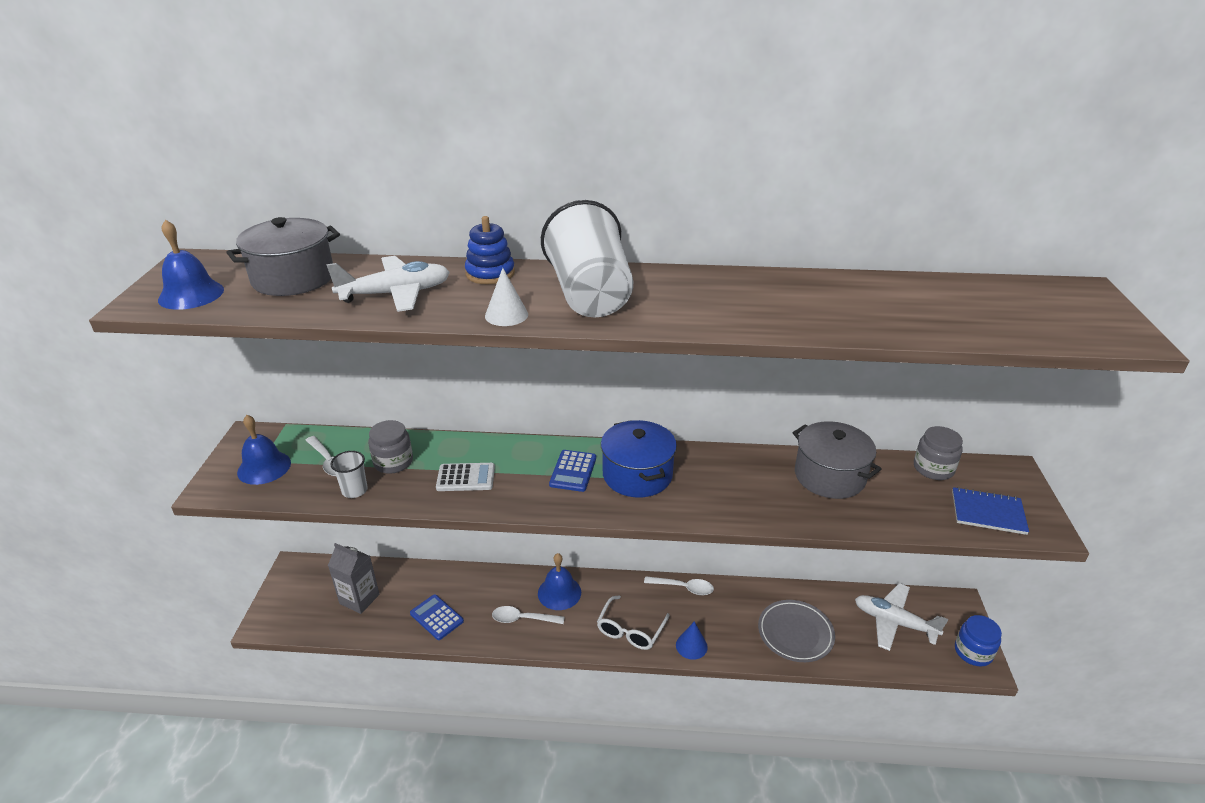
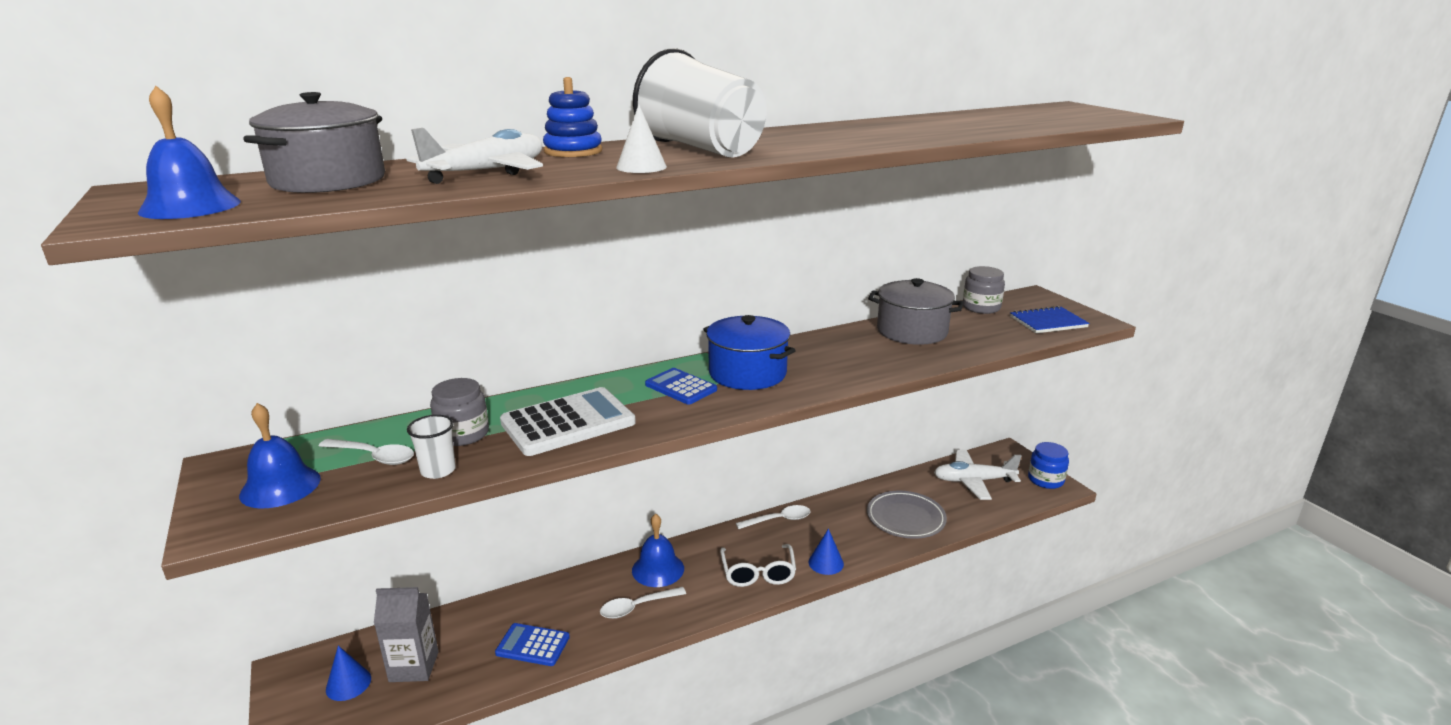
camera: 30 degrees left, 10 degrees down
white calculator [436,463,495,491] -> white calculator [500,387,636,456], size x1.69
blue calculator [549,450,596,492] -> blue calculator turned 150 degrees clockwise [645,368,717,405]
none -> blue cone [326,646,371,701]

